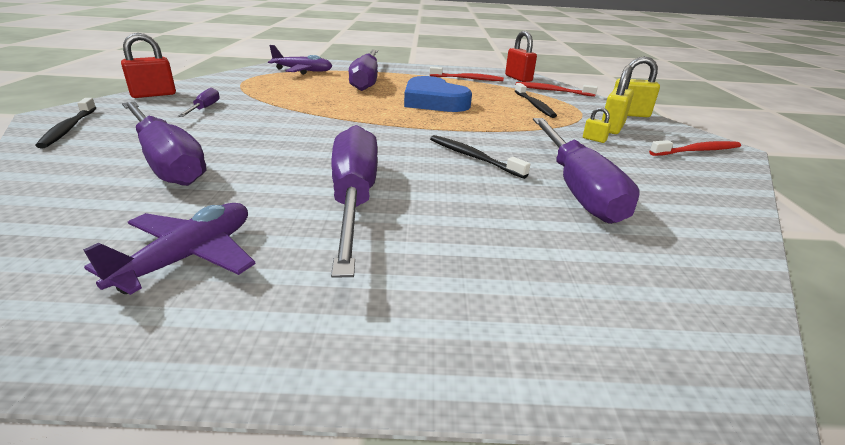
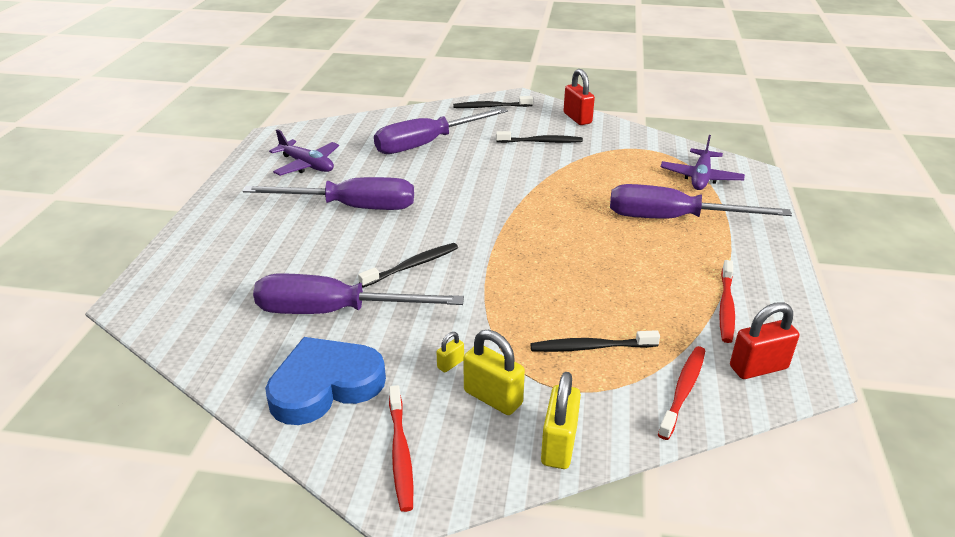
camera: 100 degrees right, 5 degrees up
purple screwdriver [178,88,220,117] -> black toothbrush [496,131,583,143]
blue heart [404,76,472,112] -> blue heart moved to [265,337,386,425]

